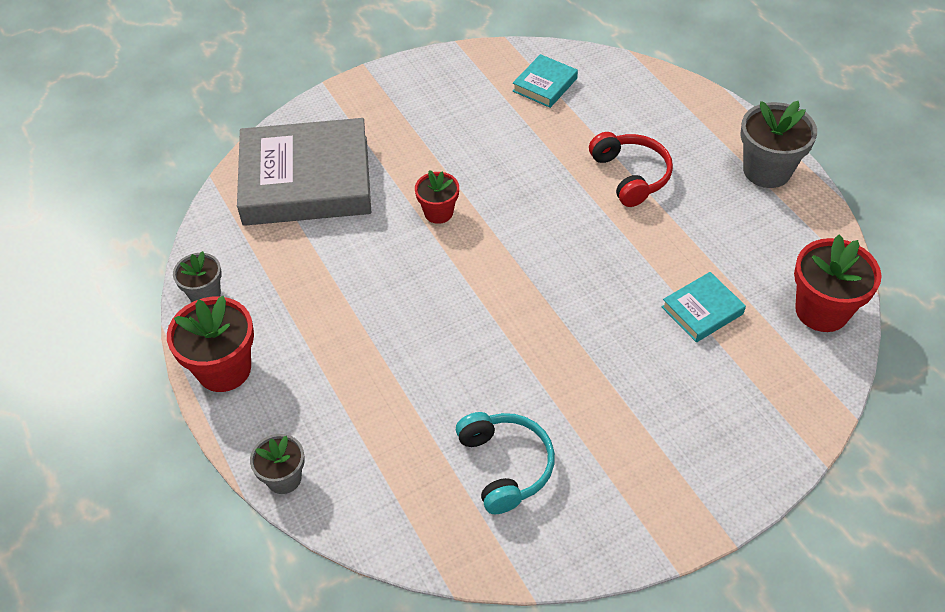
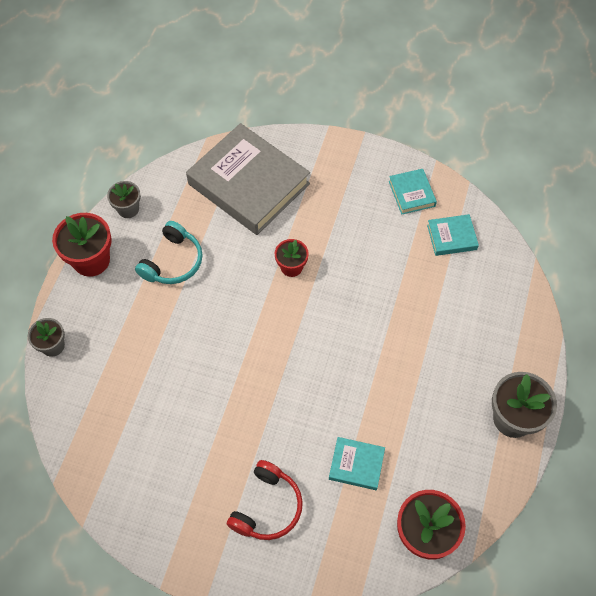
camera: 45 degrees right, 10 degrees up
turquoise headphones [456,412,555,514] -> turquoise headphones moved to [135,221,203,284]
red headphones [589,132,673,207] -> red headphones moved to [227,460,303,540]
none -> turquoise book [389,169,437,215]

